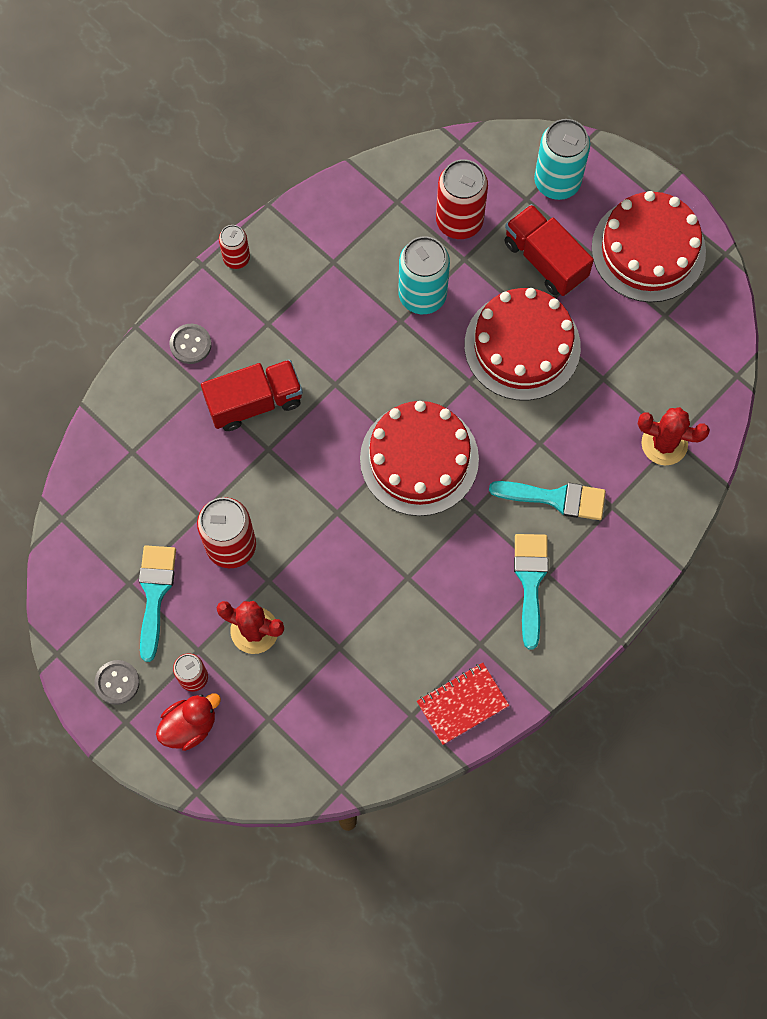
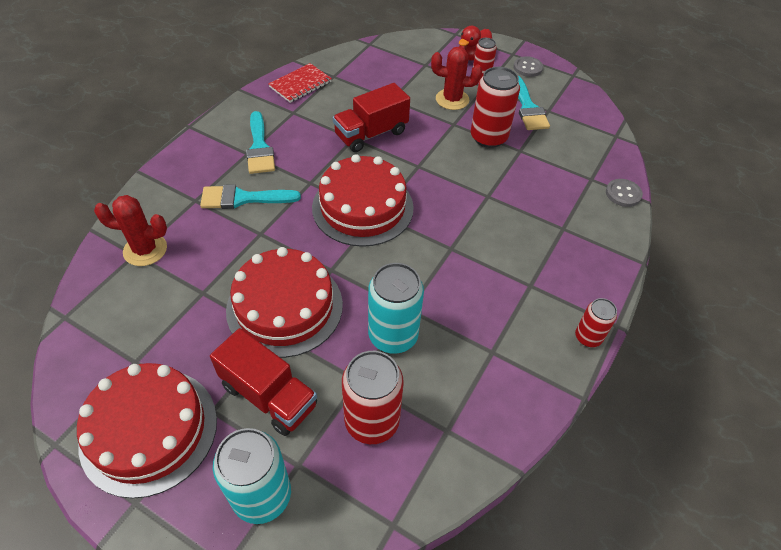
camera: 165 degrees right, 20 degrees down
grey button [170,324,212,364] -> grey button moved to [606,179,643,207]
red truck [201,360,303,431] -> red truck moved to [333,83,410,152]

